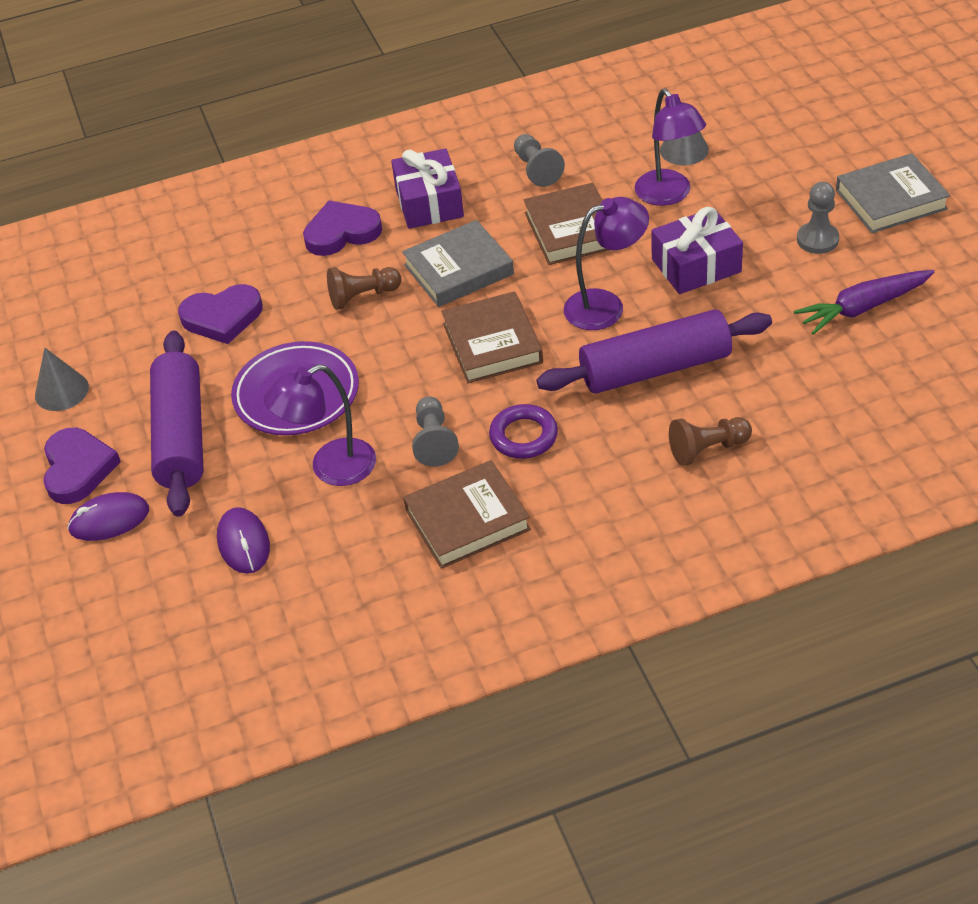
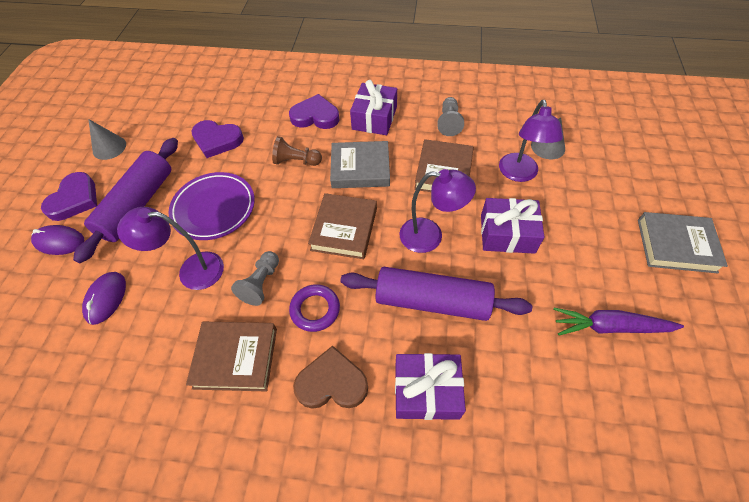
camera: 25 degrees right, 10 degrees up
brown pawn [669,417,752,466] -> purple gift [395,353,466,420]
grey pawn [797,182,839,254] -> none
none -> brown heart [293,345,368,409]

